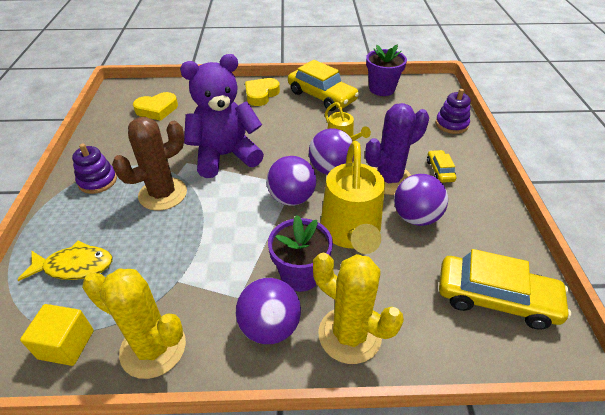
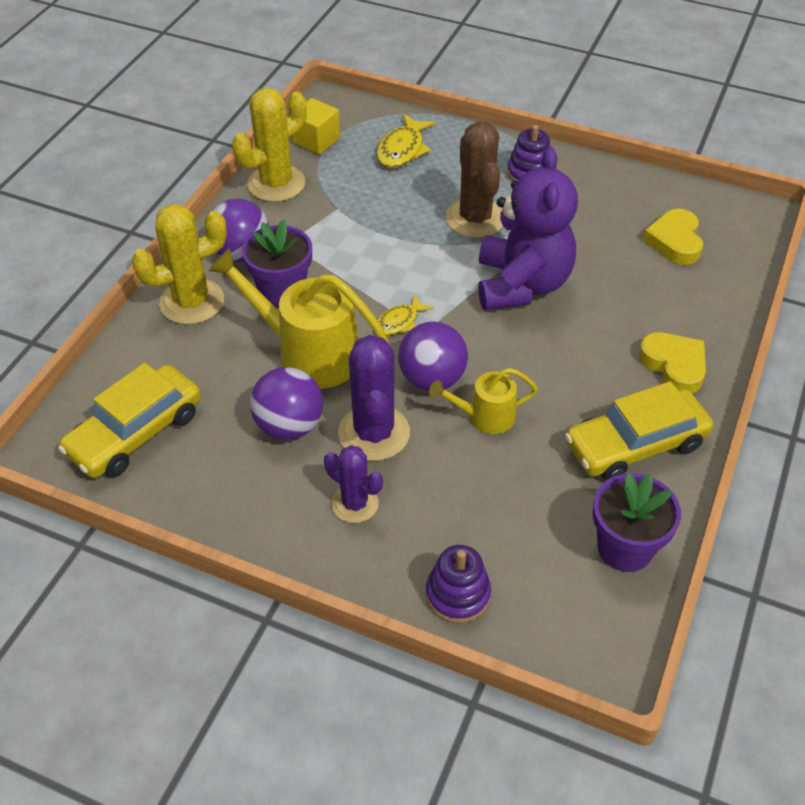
camera: 115 degrees right, 5 degrees up
purple ball [266,156,316,206] -> yellow fish [377,295,434,336]
yellow car [427,150,456,183] -> purple cactus [324,445,383,523]

